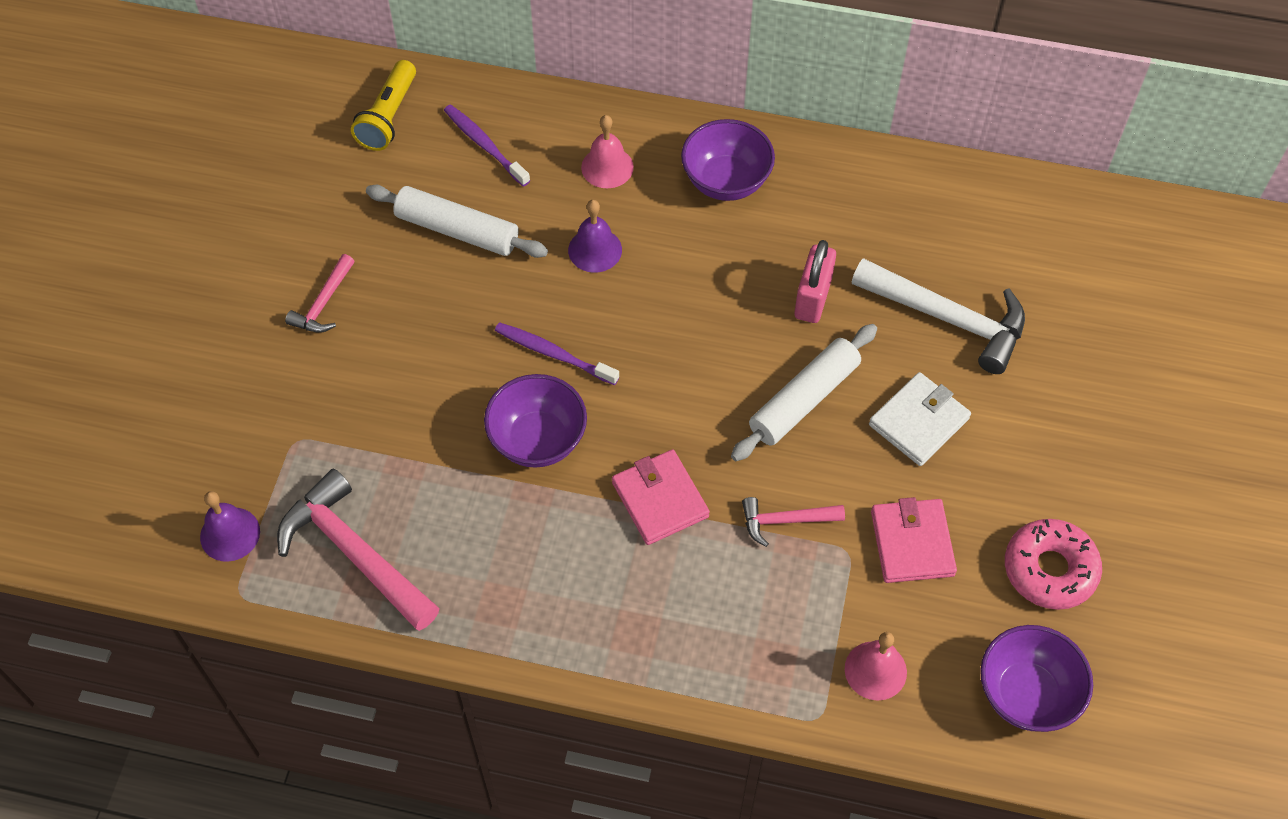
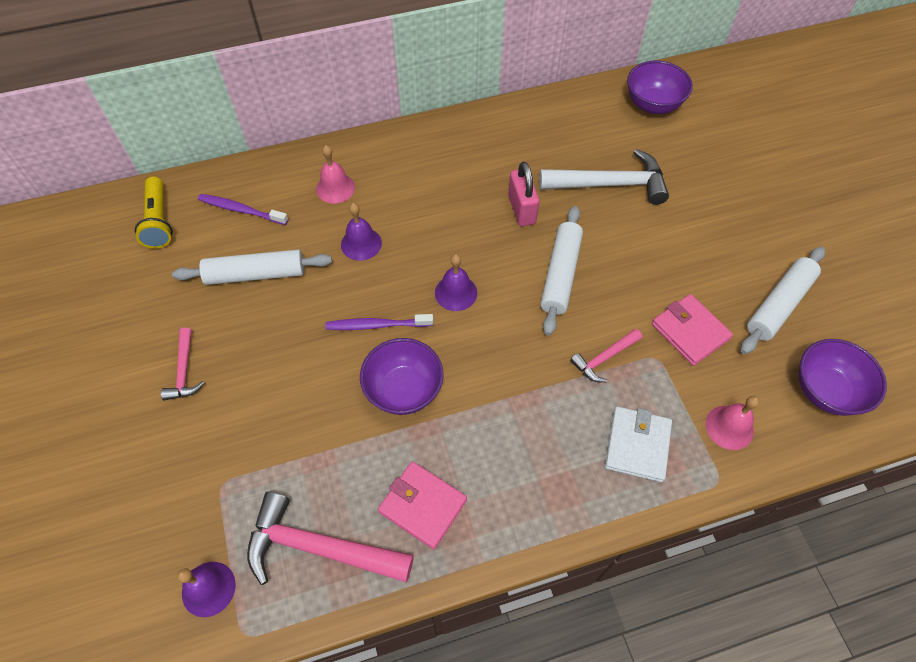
camera: 30 degrees left, 0 degrees up
pink wallet [612,449,710,545] -> pink wallet moved to [378,462,467,549]
purple bowl [681,119,775,201] -> purple bowl moved to [627,61,693,114]
white wallet [869,372,971,466] -> white wallet moved to [605,407,672,482]
pink donut [1005,519,1102,610] -> white rolling pin [741,247,825,354]
none -> purple bell [435,254,477,311]

